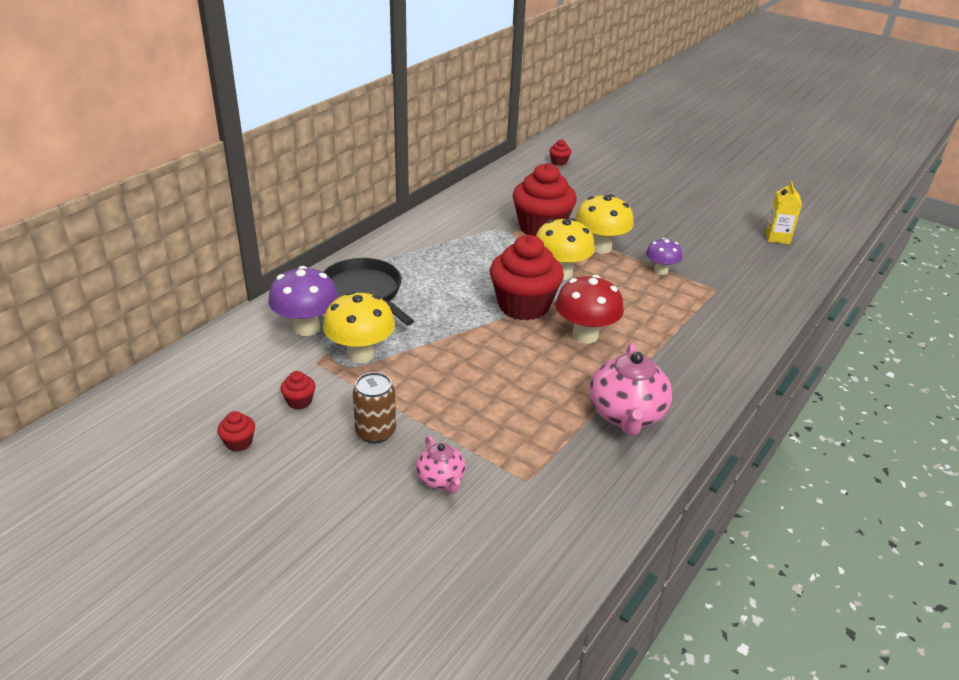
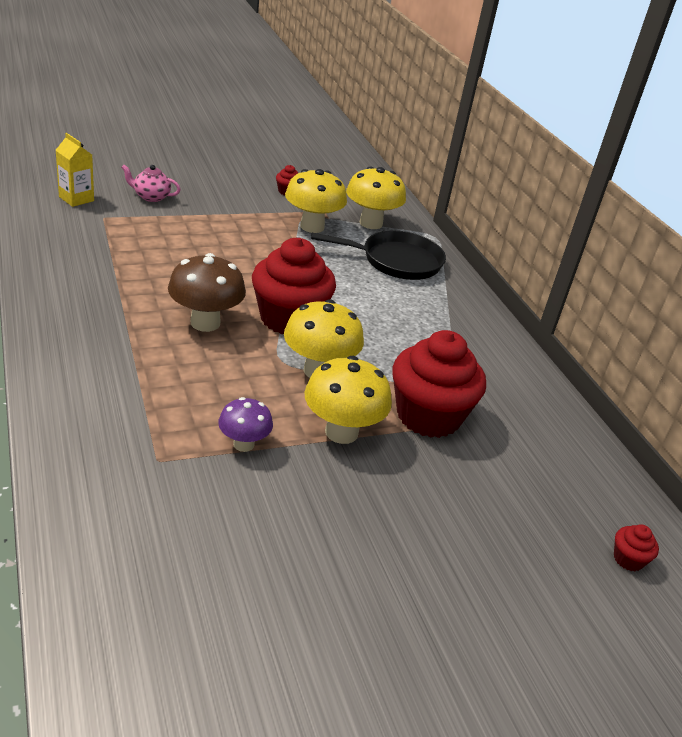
camera: 120 degrees right, 0 degrees up
red cupcake [217,411,255,452] -> none
purple mushroom [268,266,338,336] -> yellow mushroom [346,166,406,229]
brown can [353,372,396,443] -> none
red mushroom [555,275,624,344] -> brown mushroom [168,253,246,332]
pink teapot [589,343,672,436] -> none
yellow carton [766,181,802,244] -> yellow carton moved to [56,133,94,207]

